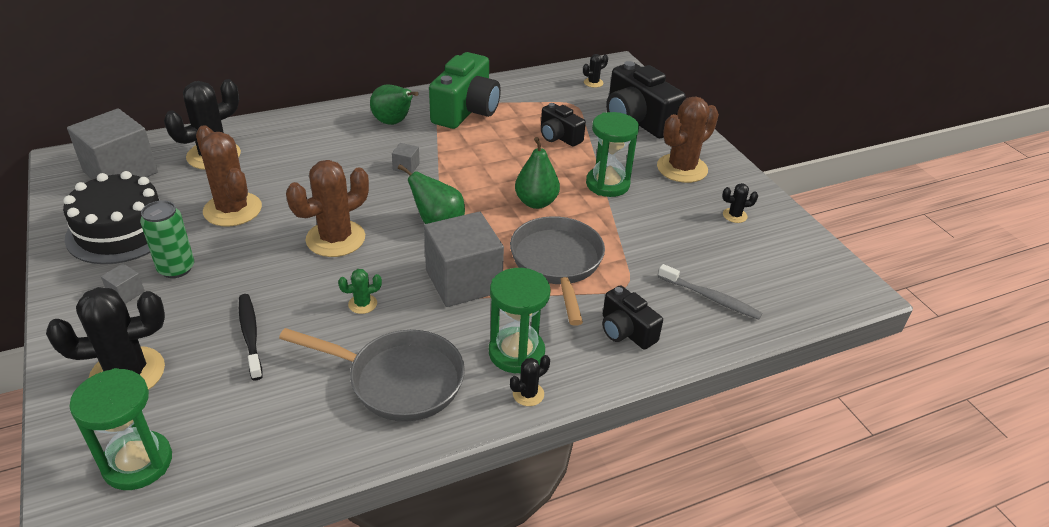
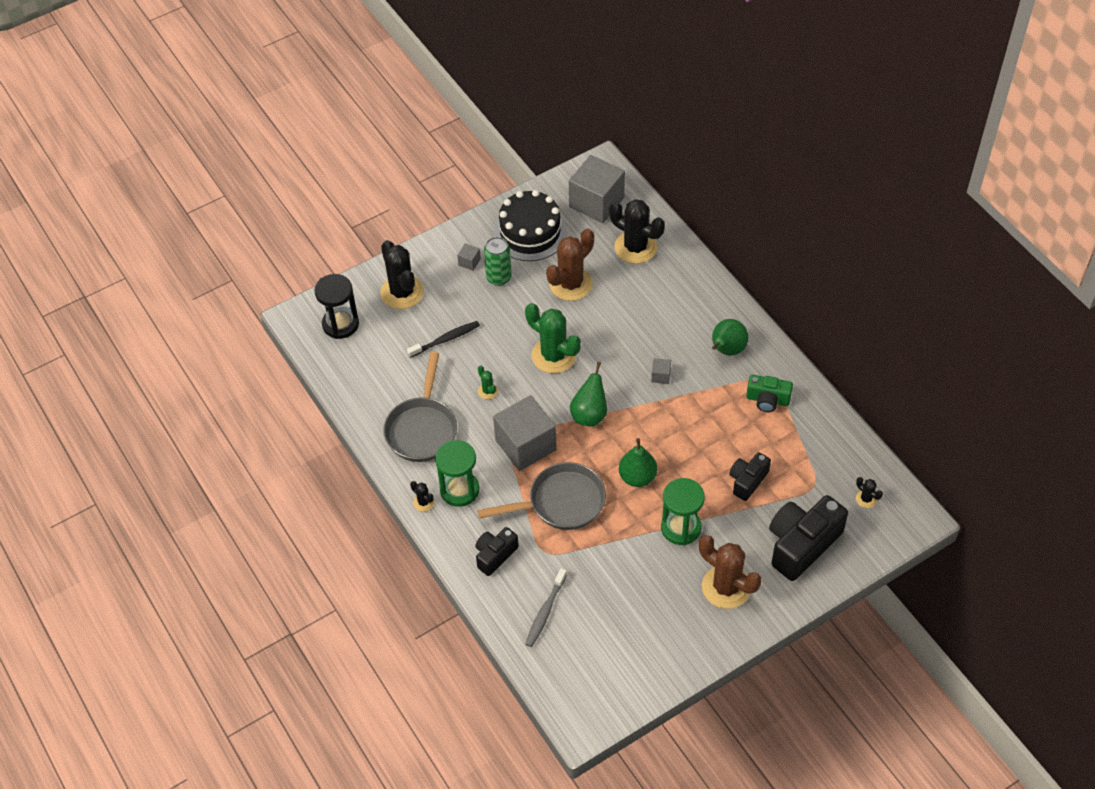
camera: 85 degrees right, 15 degrees up
green hourglass [69,368,172,490] -> black hourglass [314,274,359,339]
brown cactus [286,160,369,257] -> green cactus [525,303,581,373]
green camera [429,52,501,129] -> green camera [746,375,793,412], size x0.56
black cactus [722,183,758,223] -> none

